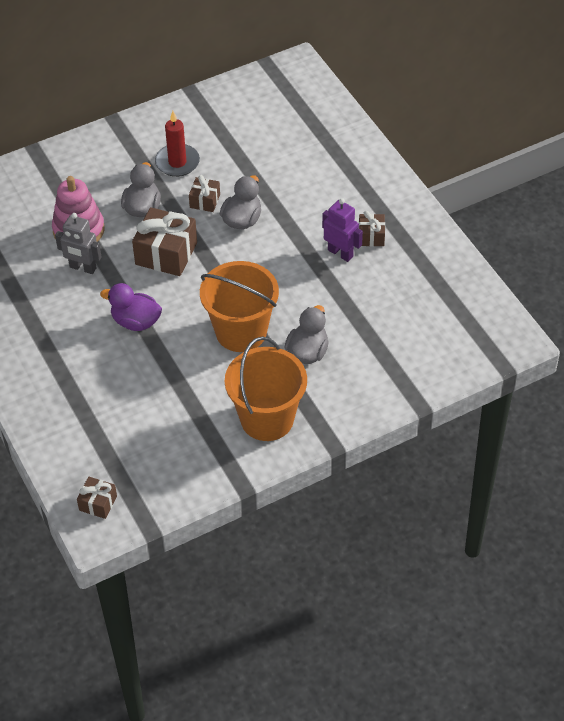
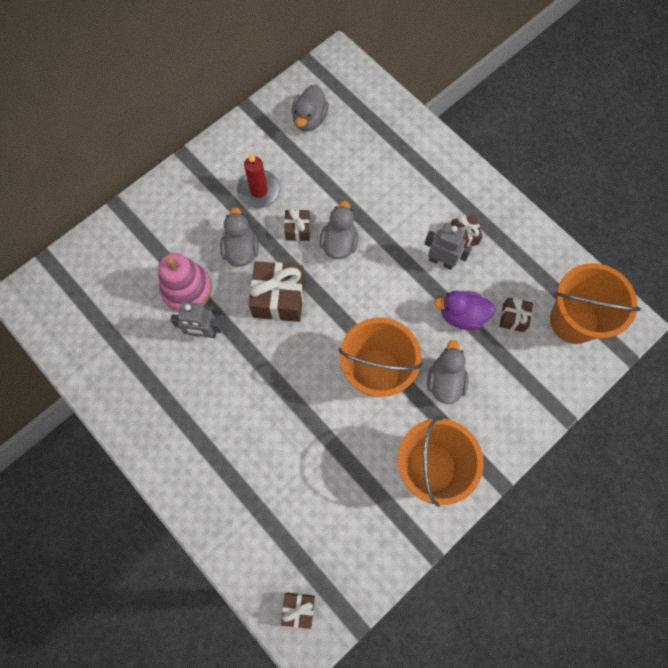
camera: 15 degrees left, 20 degrees up
purple duck [100,283,162,331] -> purple duck moved to [434,291,495,330]
purple robot [322,198,363,262] -> grey robot [424,223,472,270]
none -> grey duck [292,84,329,131]
none -> brown gift [499,297,533,332]
none -> orange bucket [550,263,641,344]

